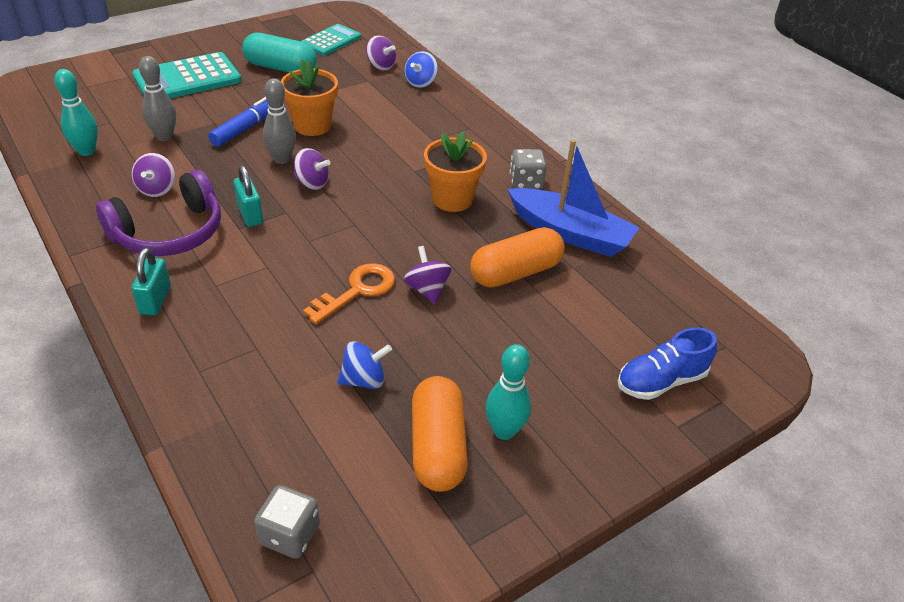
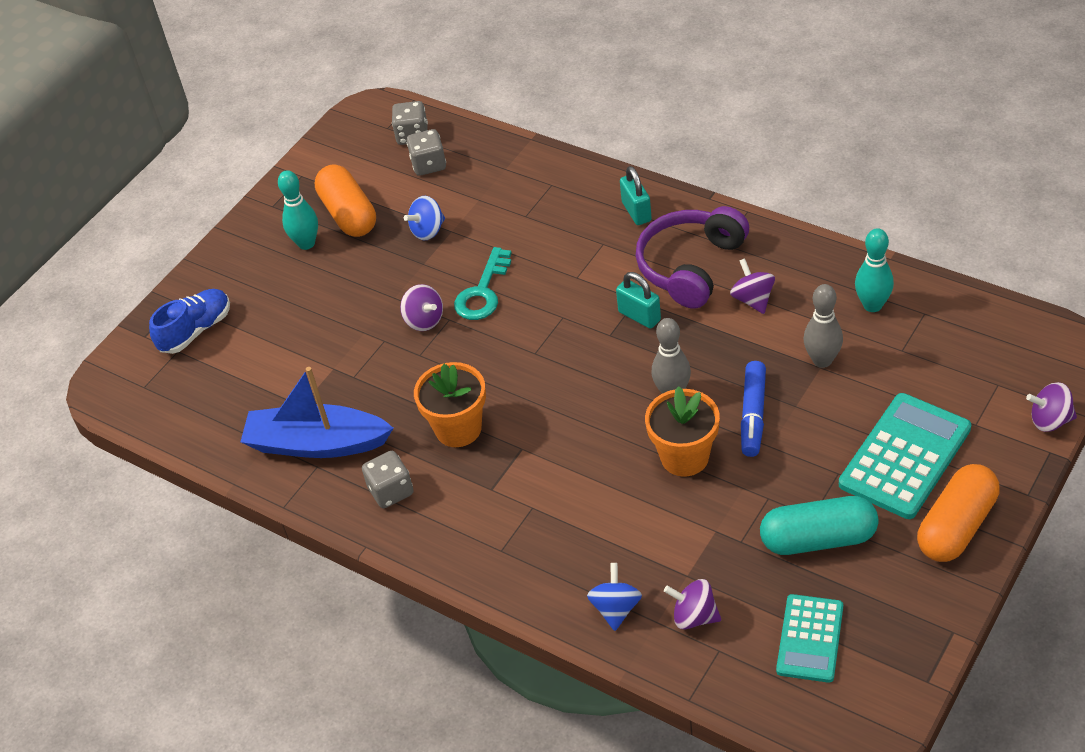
camera: 165 degrees right, 5 degrees up
purple spinning top [294,148,330,190] -> purple spinning top moved to [1026,382,1077,432]
orange key [303,263,395,324] -> turquoise key [454,247,512,320]
orange capsule [470,227,565,288] -> orange capsule moved to [917,464,1000,562]
none -> grey dice [406,129,446,176]

